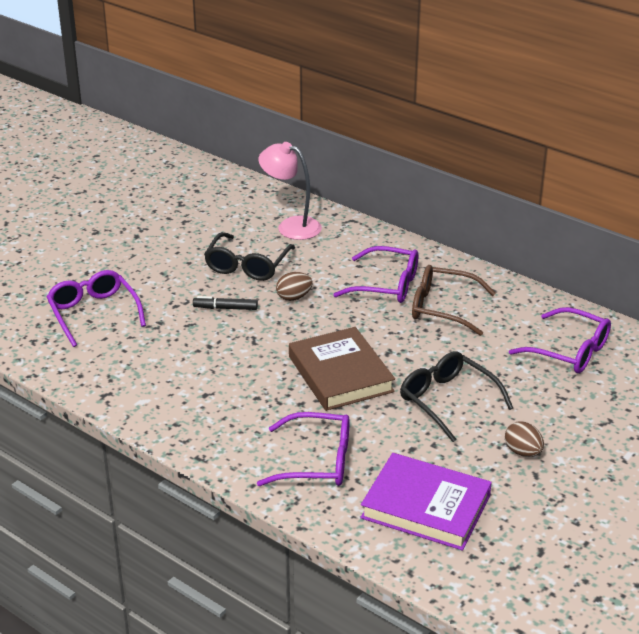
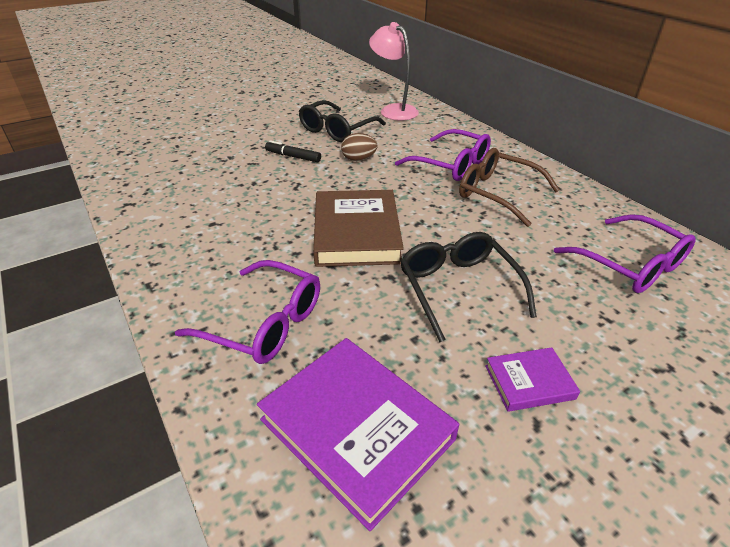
camera: 20 degrees right, 5 degrees up
purple glasses [47,270,146,347] -> none
brown egg [505,421,544,457] -> purple book [485,347,580,412]

